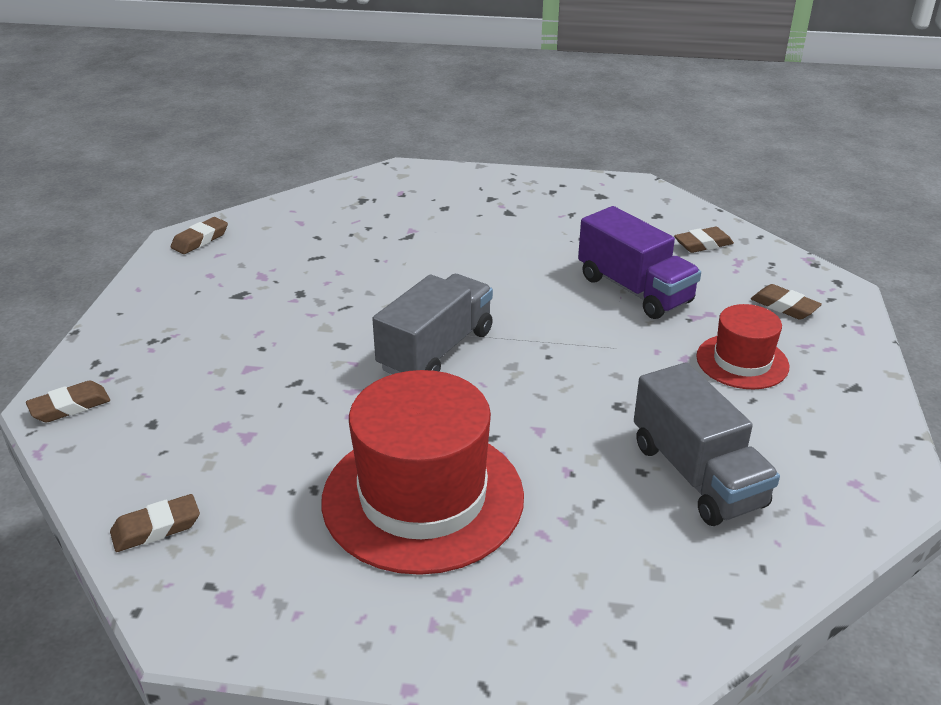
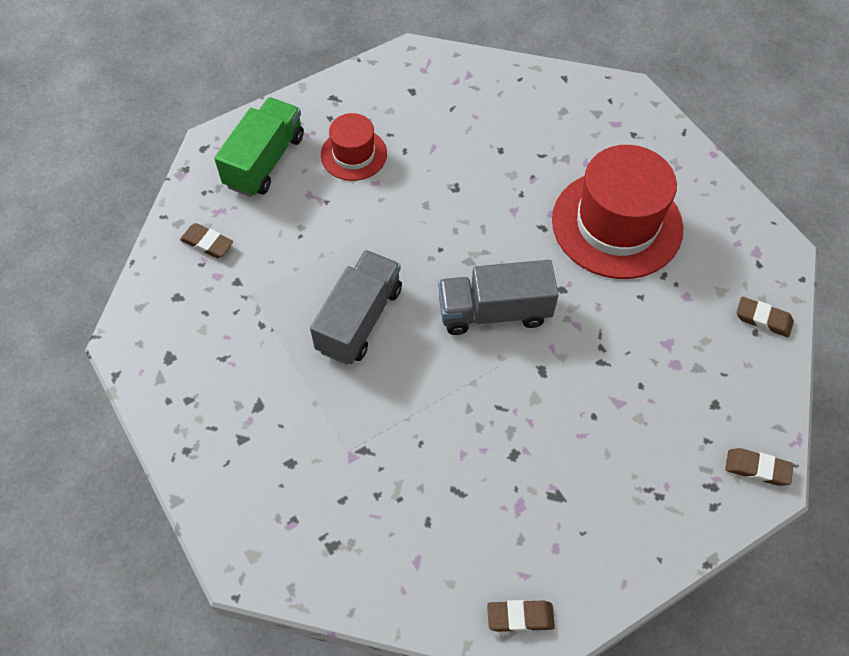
camera: 130 degrees left, 25 degrees up
purple truck [578,206,701,319] -> none
grey truck [634,362,780,526] -> grey truck moved to [310,250,402,365]
brown eraser [751,284,822,320] -> green truck [214,97,304,197]

